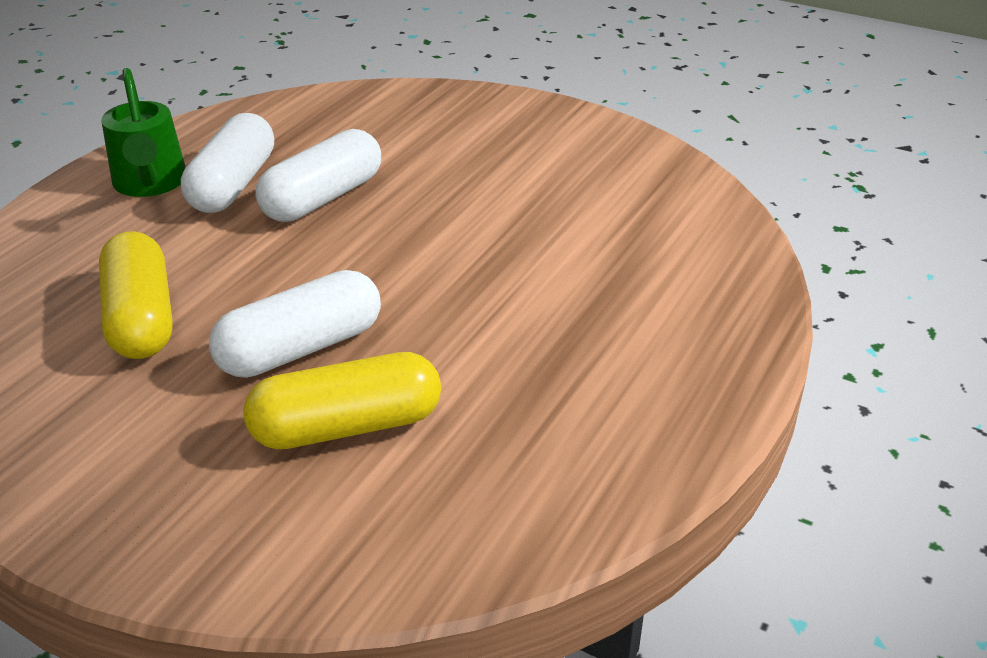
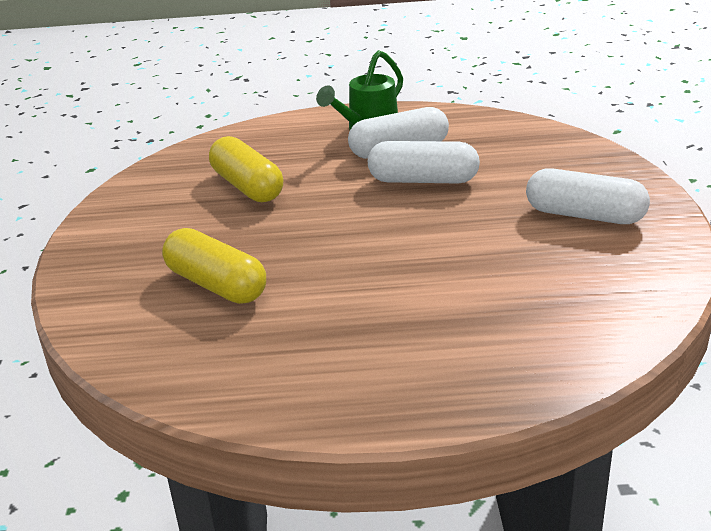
camera: 60 degrees right, 5 degrees down
yellow capsule [99,231,173,359] -> yellow capsule turned 75 degrees counterclockwise [209,136,283,202]
white capsule [209,270,381,378] -> white capsule moved to [526,168,650,224]

